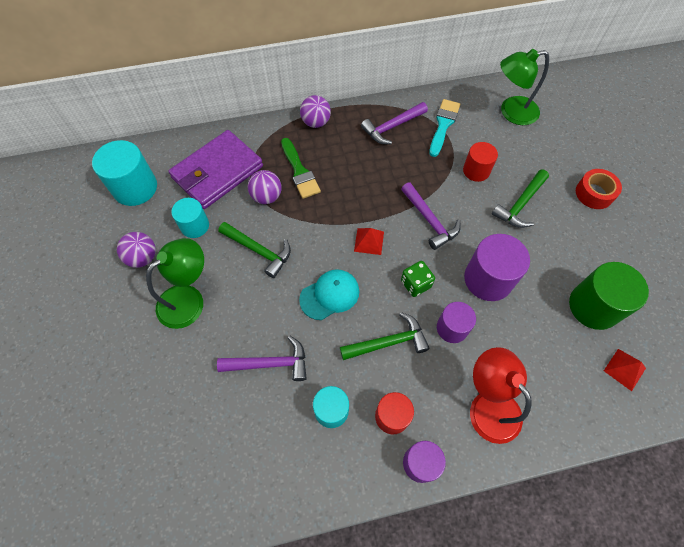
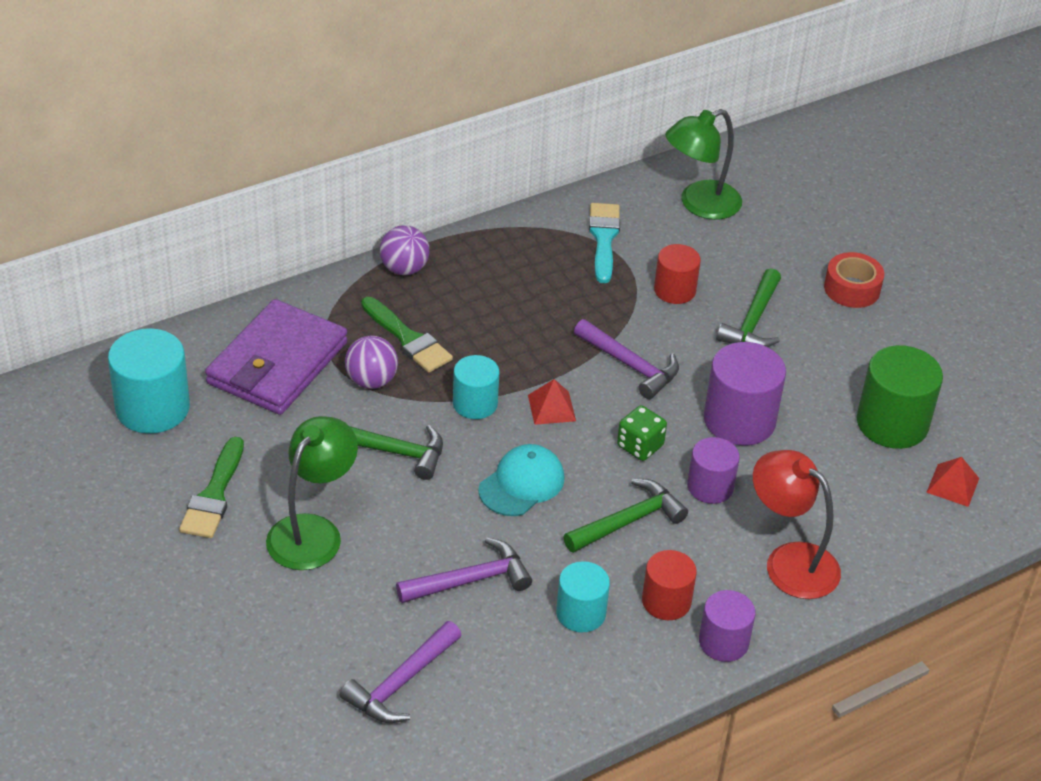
camera: 20 degrees left, 20 degrees down
purple ball [117,232,156,268] -> green brush [179,437,244,538]
turquoise cylinder [171,198,209,238] -> turquoise cylinder moved to [453,355,499,419]
purple hammer [361,102,428,144] -> purple hammer moved to [340,621,461,723]

